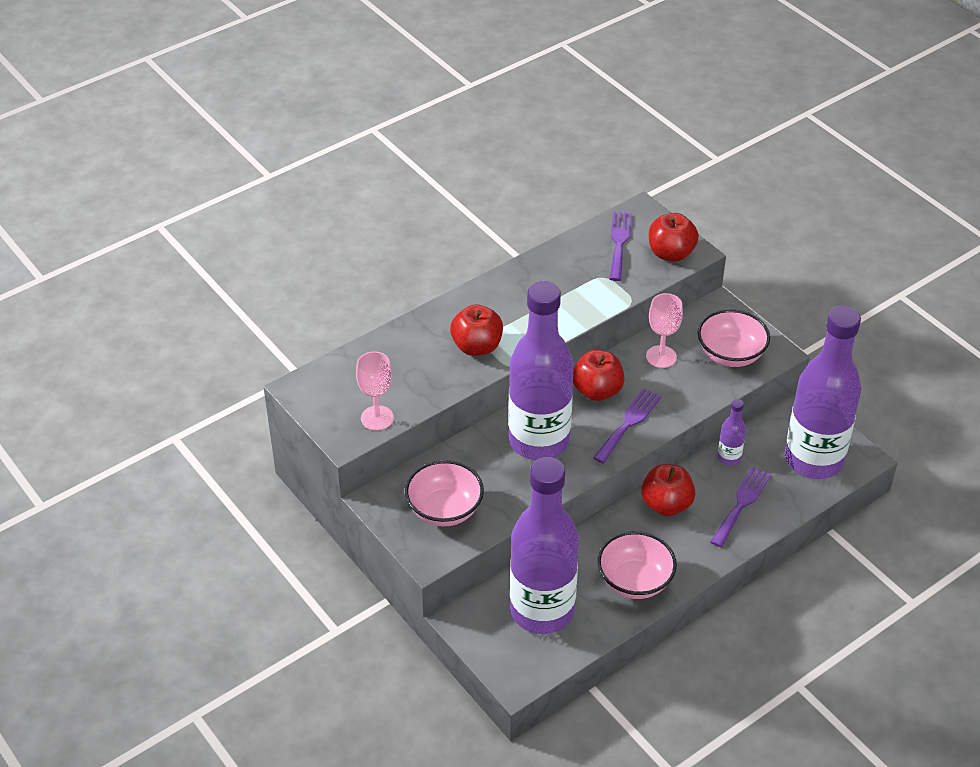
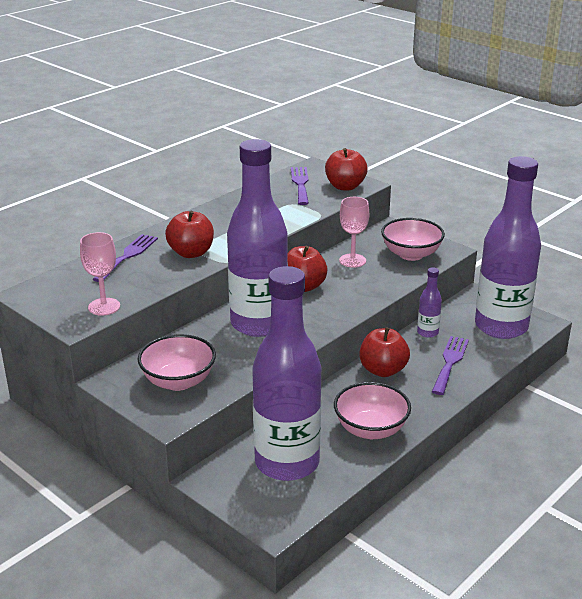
camera: 10 degrees left, 15 degrees down
purple fork [593,388,661,463] -> purple fork moved to [93,234,158,282]

